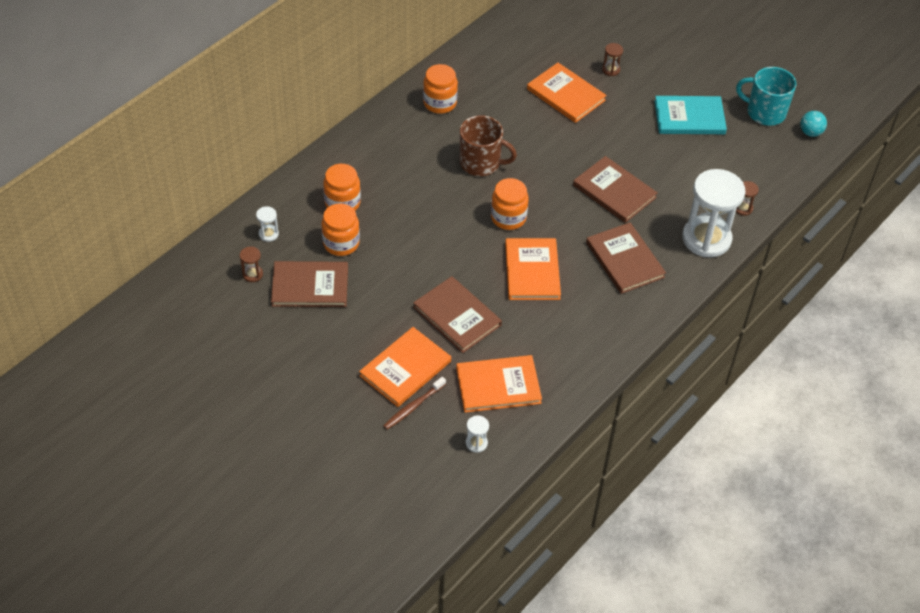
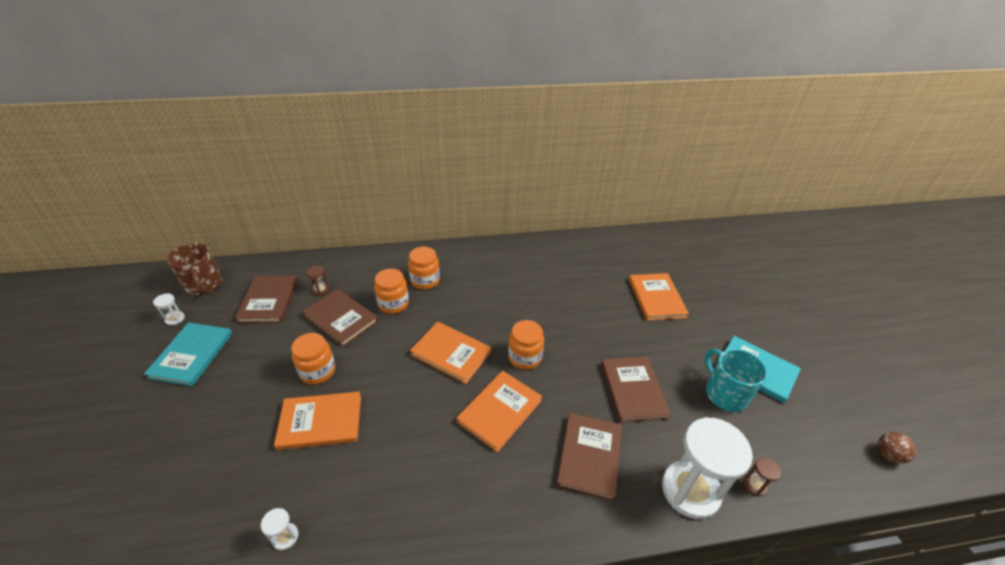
camera: 40 degrees right, 10 degrees down
white hourglass [256,206,279,242] -> white hourglass moved to [153,293,185,325]
brown toothbrush [383,377,446,430] -> none
brown book [413,276,502,353] -> brown book moved to [235,275,298,323]
orange jar [423,64,458,114] -> orange jar moved to [291,333,335,384]
orange book [456,355,542,413] -> orange book moved to [410,322,491,384]
brown mug [460,115,517,176] -> brown mug moved to [167,243,222,295]
brown hourglass [602,43,623,76] -> none
turquoise mug [736,67,796,126] -> turquoise mug moved to [705,349,768,412]
turquoise ball [800,111,827,137] -> brown ball [878,432,916,464]
none -> turquoise book [144,322,232,386]

